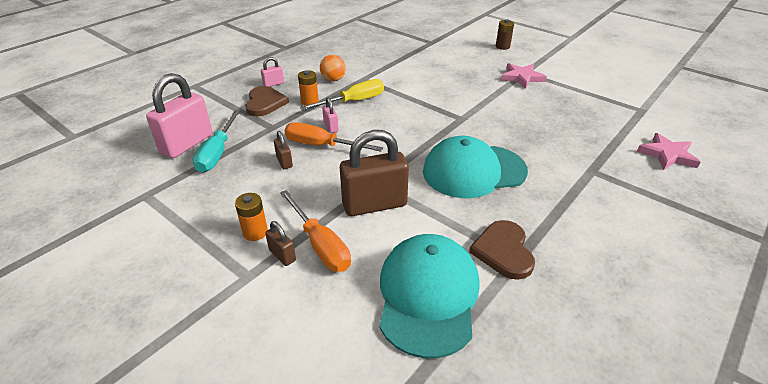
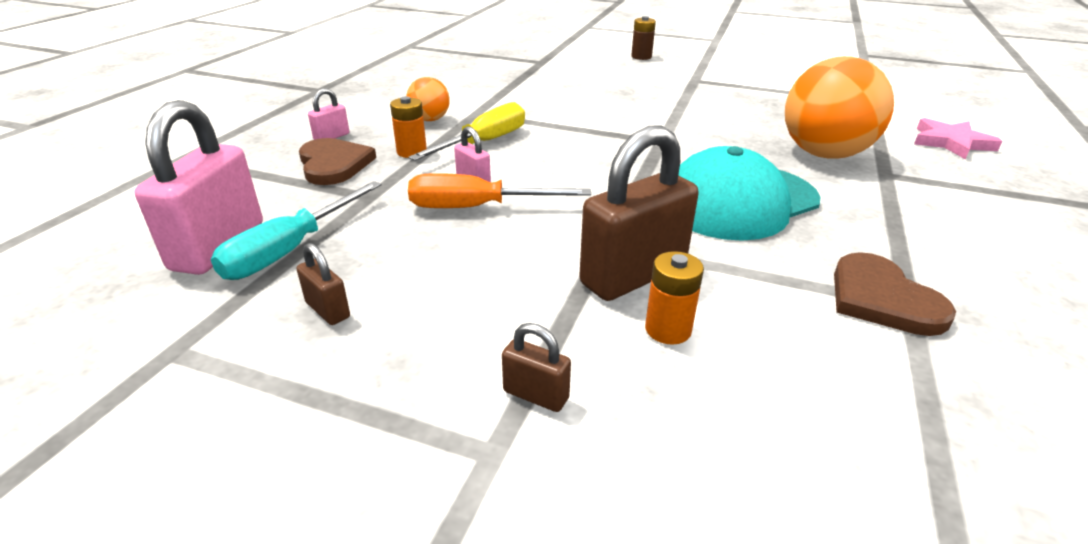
camera: 20 degrees left, 5 degrees down
turquoise screwdriver [193,110,241,172] -> turquoise screwdriver turned 45 degrees clockwise [211,181,382,280]
orange battery [235,193,268,241] -> orange battery moved to [645,251,704,345]
brown padlock [274,131,293,169] -> brown padlock moved to [297,243,350,325]
orange screwdriver [280,190,351,272] -> none
turquoise cap [380,234,480,358] -> none
pink star [501,63,547,89] -> none
none -> orange ball [785,56,894,159]

